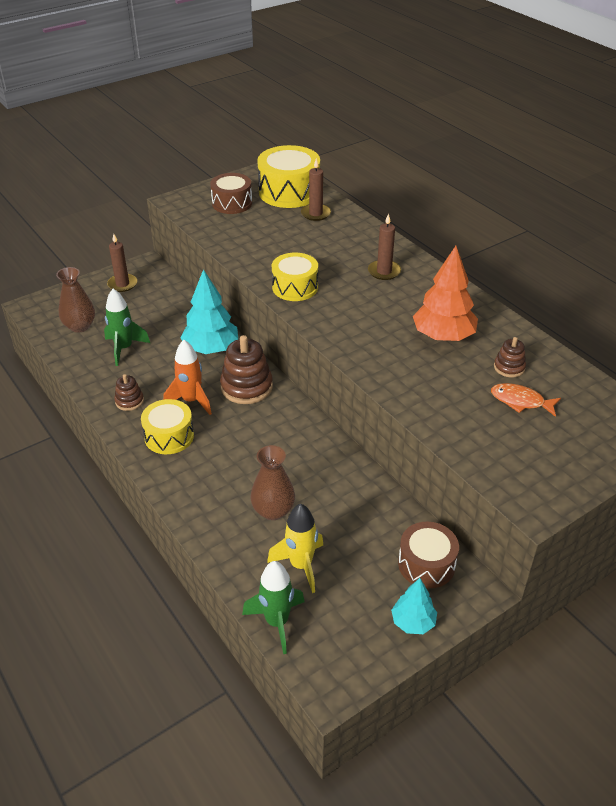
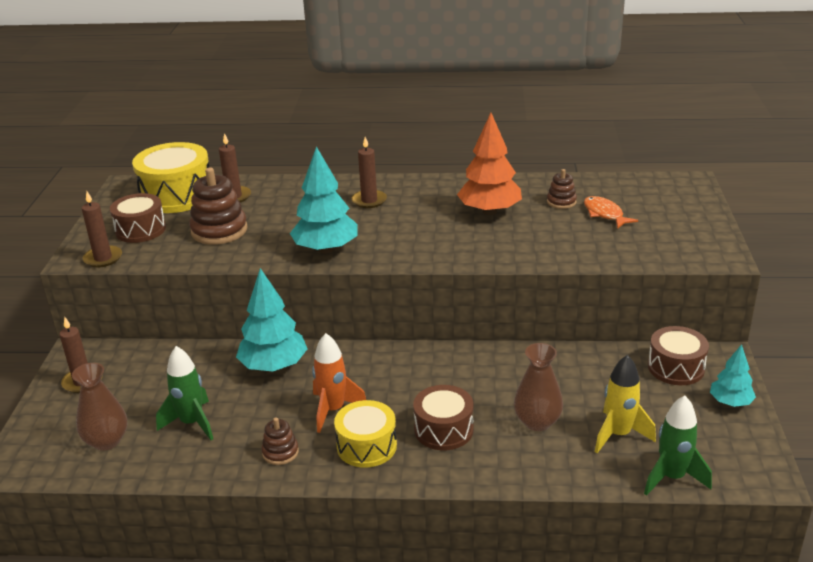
camera: 50 degrees left, 10 degrees down
brown stacking toy [220,335,273,404] -> brown stacking toy moved to [189,168,248,245]
yellow drum [272,253,318,301] -> turquoise tree [290,146,357,253]
orange fish [491,383,561,417] -> orange fish turned 90 degrees clockwise [584,196,638,229]
none -> brown candle [82,191,122,267]
none -> brown drum [413,385,474,450]

